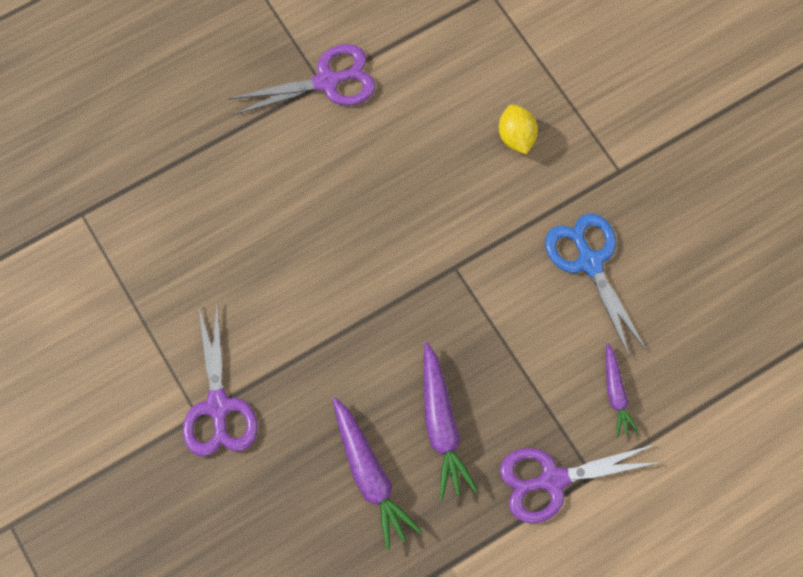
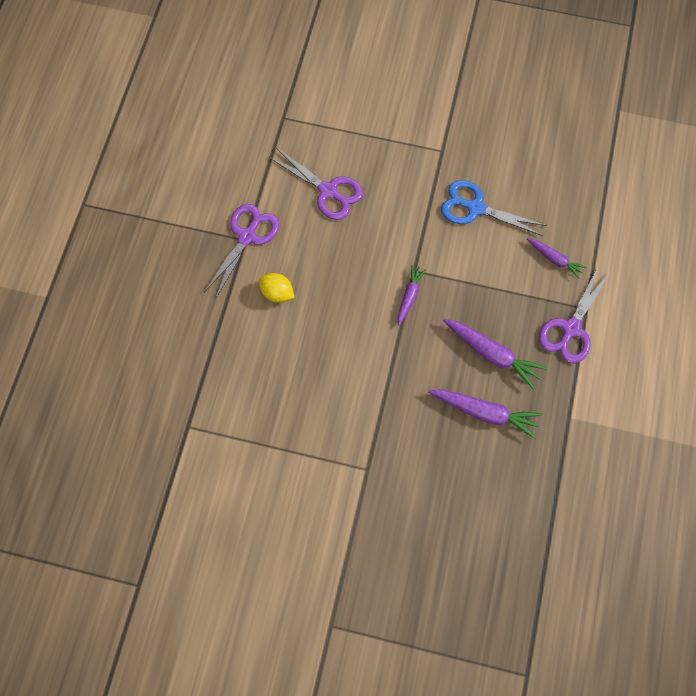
camera: 45 degrees left, 0 degrees up
purple scissors [183,306,258,456] -> purple scissors moved to [269,148,363,220]
yellow lemon [499,104,538,155] -> yellow lemon moved to [259,273,294,303]
none -> purple carrot [398,265,426,326]

